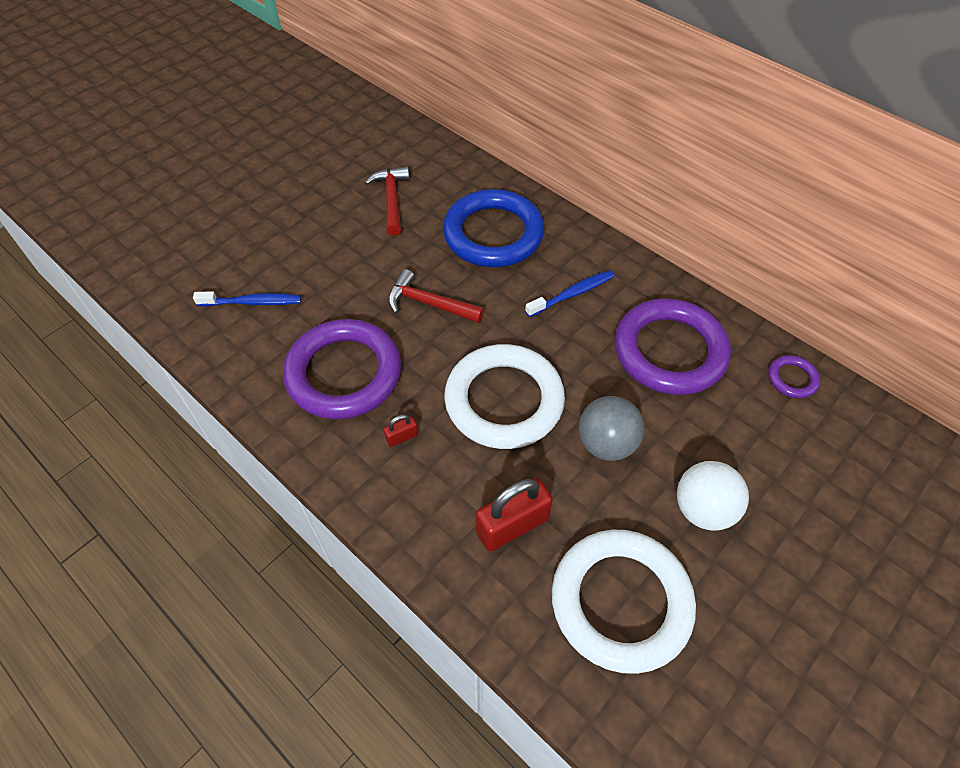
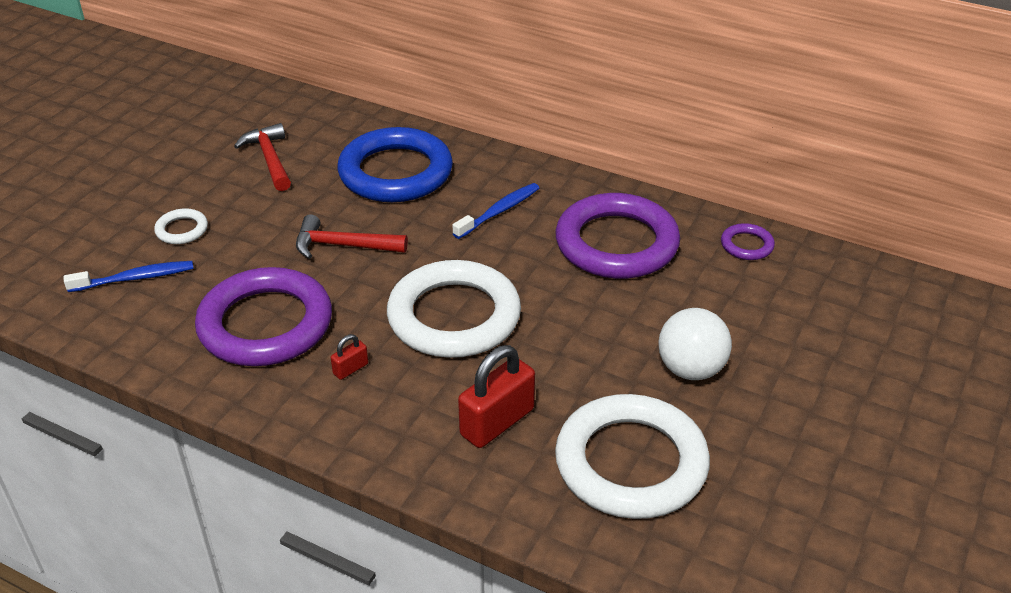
camera: 15 degrees left, 15 degrees down
grey ball [579,396,644,461] -> none
none -> white ring [154,208,208,244]

